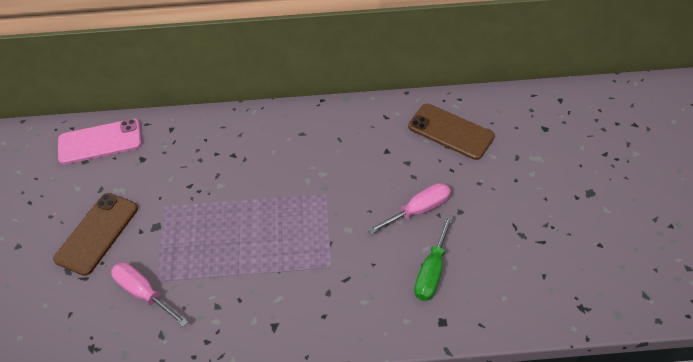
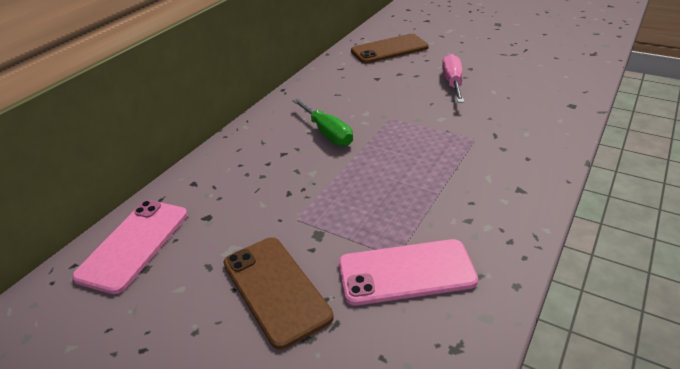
camera: 55 degrees left, 15 degrees down
pink screwdriver [111,262,188,327] -> pink phone [339,239,478,306]
green screwdriver [414,215,453,301] -> green screwdriver moved to [293,99,353,146]

